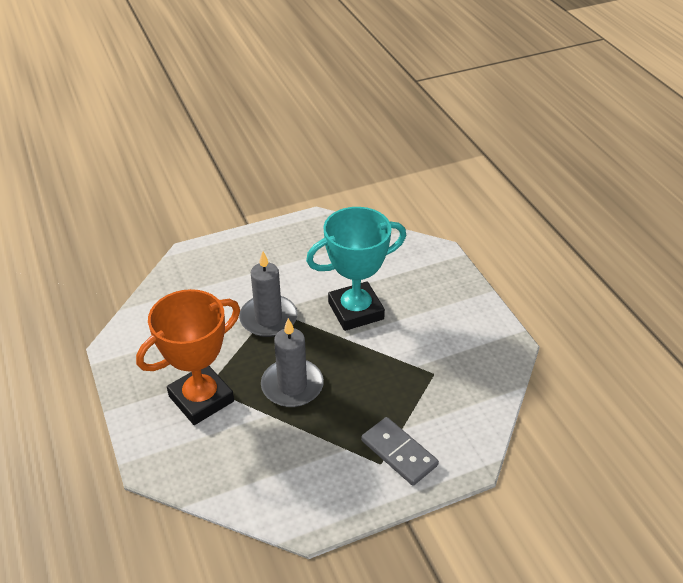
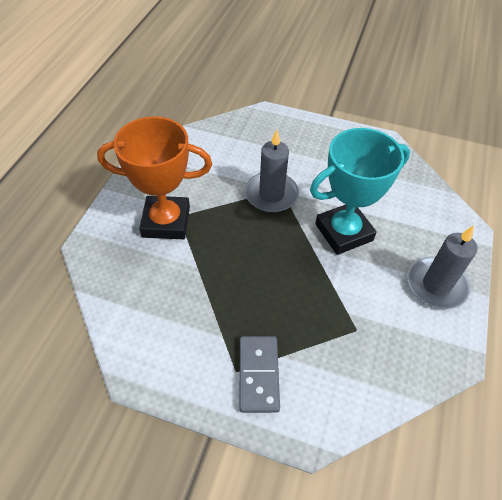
camera: 40 degrees right, 10 degrees up
grey candle [261,318,324,407] -> grey candle moved to [407,225,477,309]
turquoise trophy [306,207,406,331] -> turquoise trophy turned 45 degrees counterclockwise [310,128,410,255]

